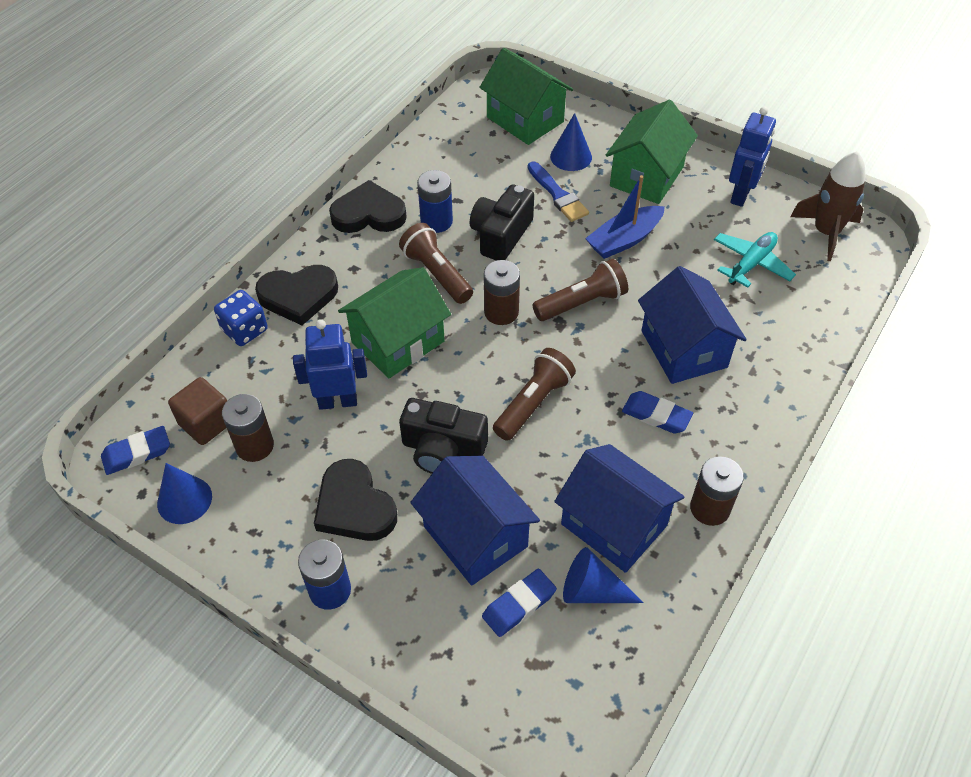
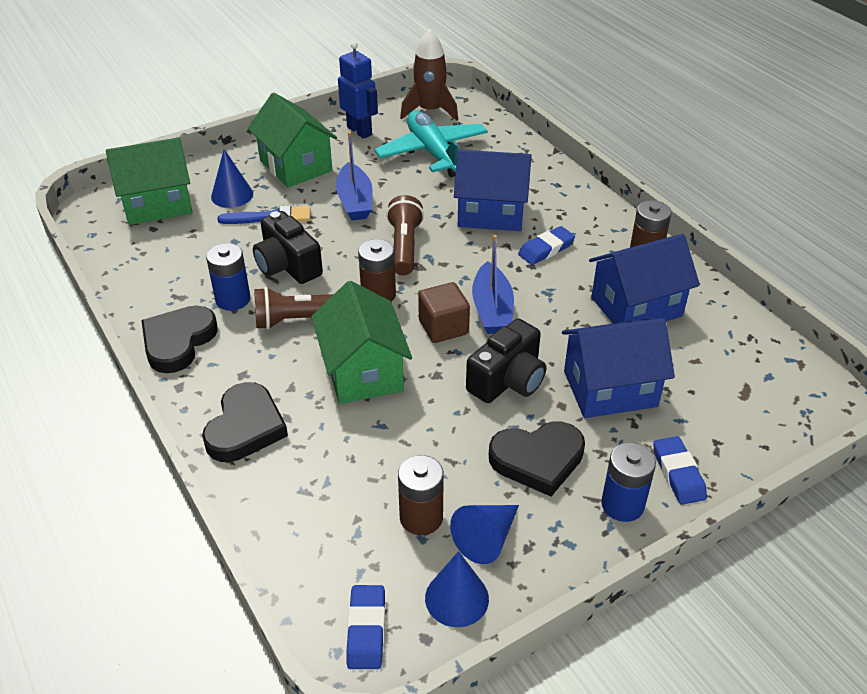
camera: 65 degrees left, 10 degrees down
brown cube [168,377,227,445] -> brown cube moved to [418,282,470,343]
blue dice [214,290,268,346] -> none
blue robot [293,319,367,410] -> none
blue eraser [482,569,557,637] -> blue eraser moved to [653,436,707,505]
brown flashlight [493,348,576,441] -> blue boat [472,235,514,334]
blue cone [563,547,644,603] -> blue cone moved to [450,505,519,564]
turquoise plane [714,232,796,288] -> turquoise plane [374,111,488,177], size x1.54

